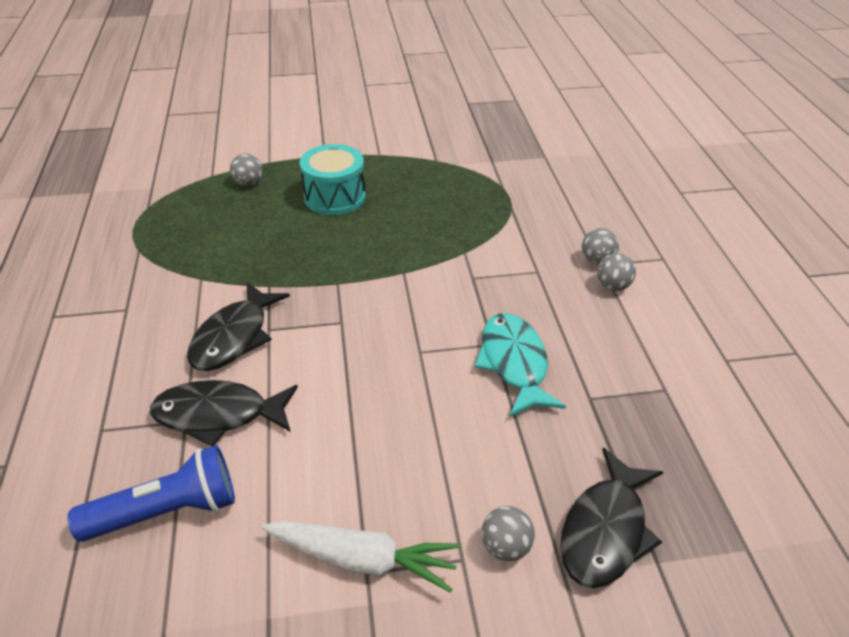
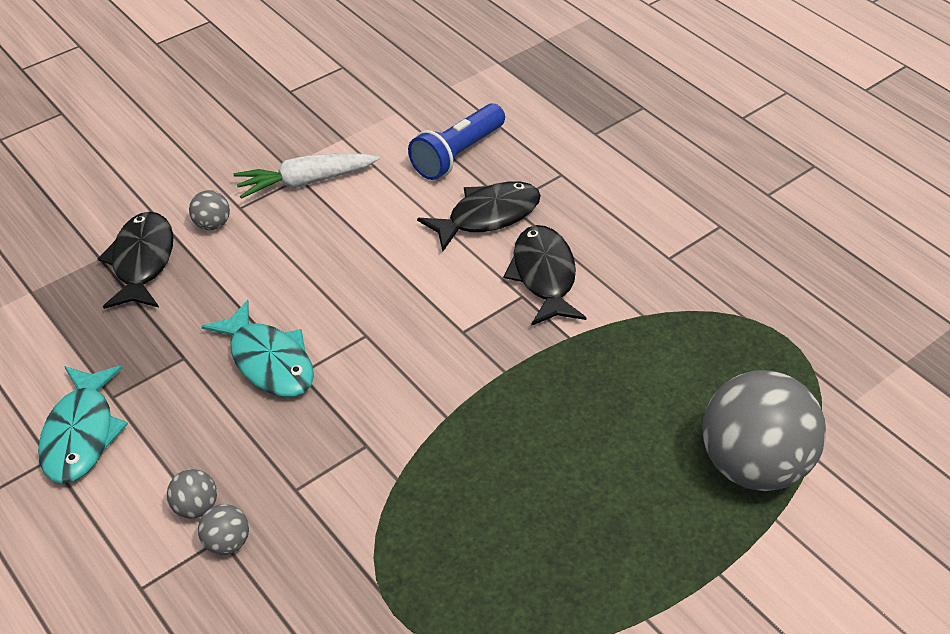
camera: 150 degrees right, 5 degrees up
grey ball [230,154,263,186] -> grey ball [703,370,826,491], size x2.47
turquoise drum [300,144,366,215] -> none
none -> turquoise fish [38,366,128,483]

